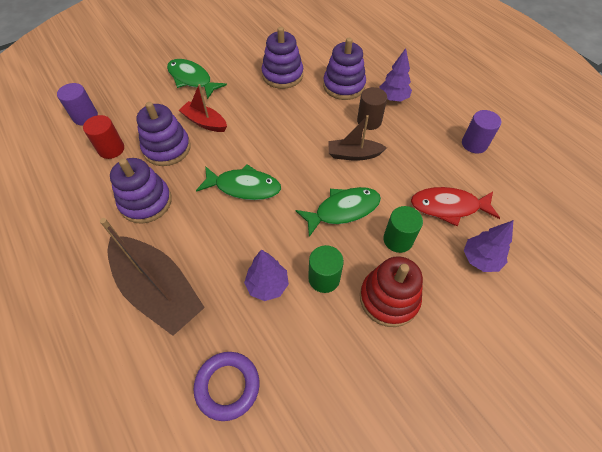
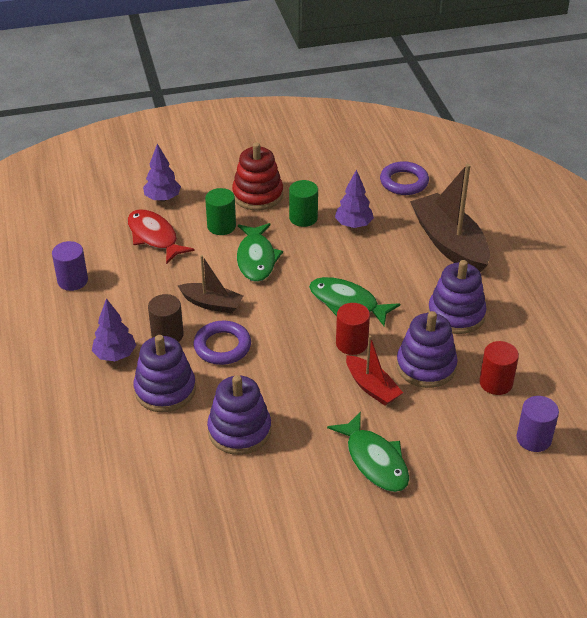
camera: 160 degrees left, 15 degrees down
green fish [296,187,381,237] -> green fish turned 90 degrees counterclockwise [237,223,283,282]
red fish [411,187,500,226] -> red fish turned 150 degrees counterclockwise [127,209,195,264]
none -> purple ring [194,321,251,365]
none -> red cylinder [336,303,370,355]

